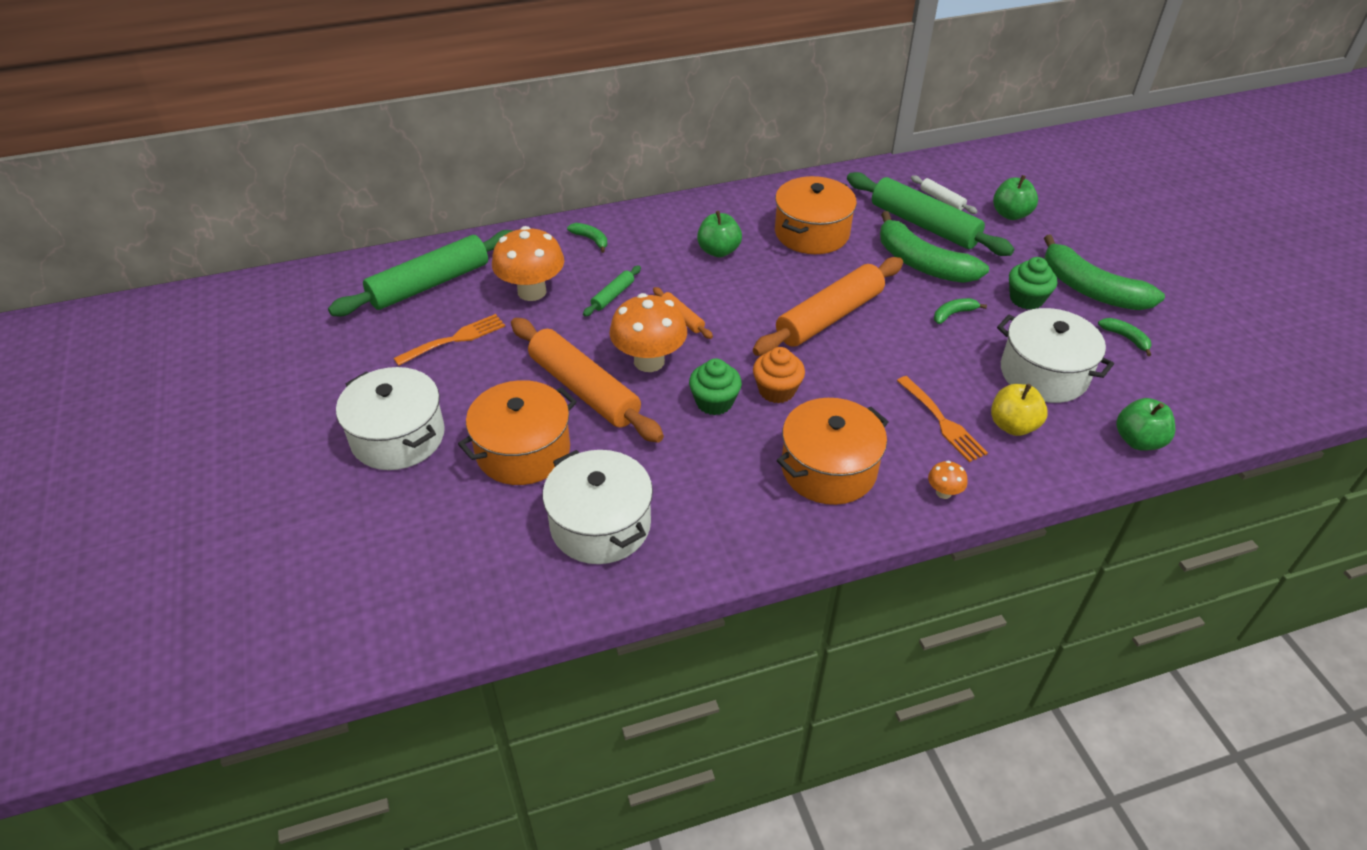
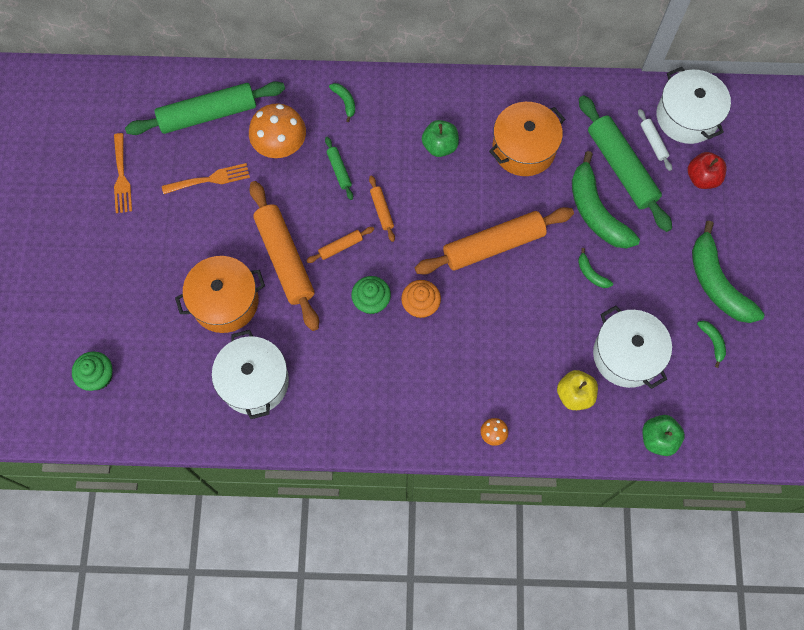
camera: 20 degrees right, 25 degrees up
white pot [336,367,445,470] -> white pot moved to [656,67,731,144]
green rolling pin [583,266,641,316] -> green rolling pin turned 75 degrees counterclockwise [325,137,353,200]
orange mushroom [610,293,687,372] -> orange rolling pin [306,227,374,263]
orange pot [777,398,888,505] -> none
orange fork [897,376,988,462] -> orange fork moved to [114,133,132,213]
green banana [934,298,987,324] -> green banana turned 120 degrees counterclockwise [578,248,613,288]
green apple [993,175,1038,220] -> red apple [688,152,726,189]
green cupcake [1009,257,1057,310] -> green cupcake moved to [72,352,112,391]

